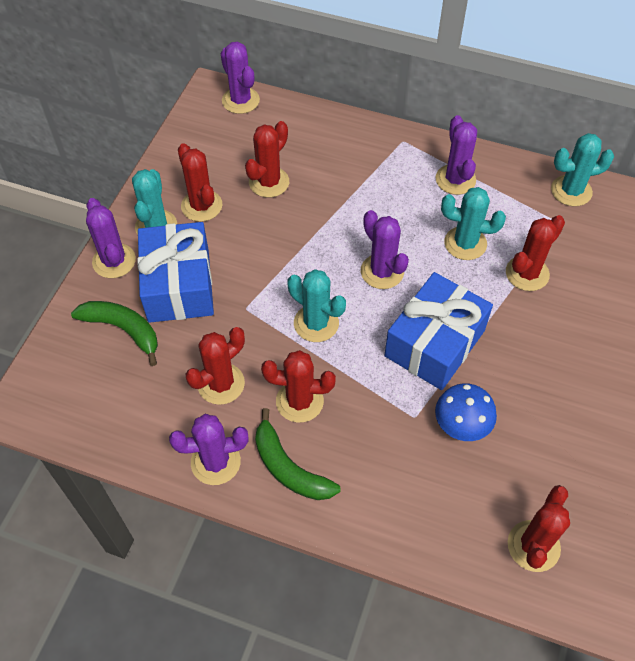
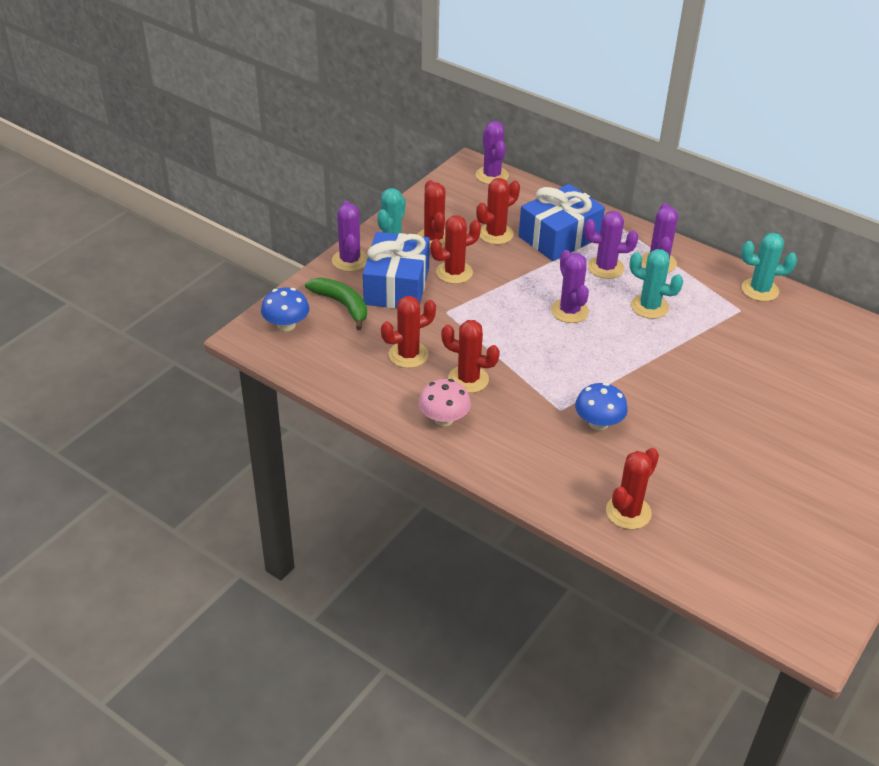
camera: 15 degrees right, 15 degrees down
purple cactus [169,414,249,485] -> purple cactus moved to [584,211,638,279]
green banana [255,408,340,500] -> pink mushroom [419,379,471,426]
turquoise cactus [287,269,346,342] -> none
blue gift [385,272,493,390] -> blue gift moved to [519,184,605,261]
red cactus [506,215,565,291] -> red cactus moved to [430,215,481,284]
none -> blue mushroom [261,288,309,331]

